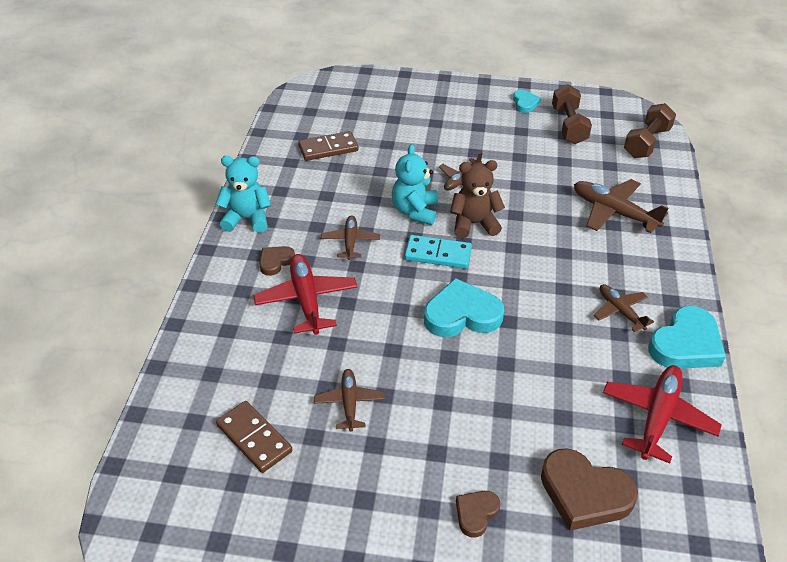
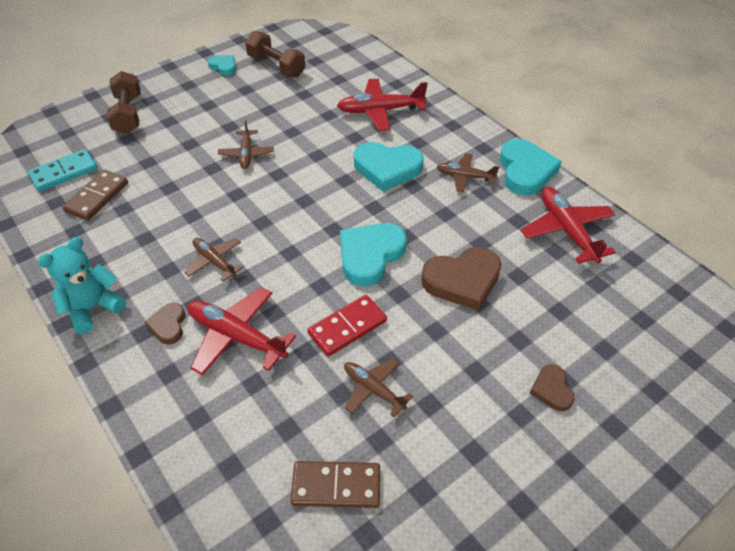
camera: 45 degrees left, 5 degrees up
turquoise teddy bear [392,144,438,225] -> none
turquoise domino [405,235,472,269] -> turquoise domino moved to [28,149,97,192]
brown teddy bear [450,160,505,238] -> none
brown heart [541,448,638,531] -> brown heart moved to [421,247,501,311]
brown plane [574,179,668,233] -> red plane [337,79,428,131]
brown dumbbell [624,103,676,158] -> brown dumbbell moved to [107,71,141,134]
none -> red domino [308,295,387,357]
none -> turquoise heart [354,142,424,191]

